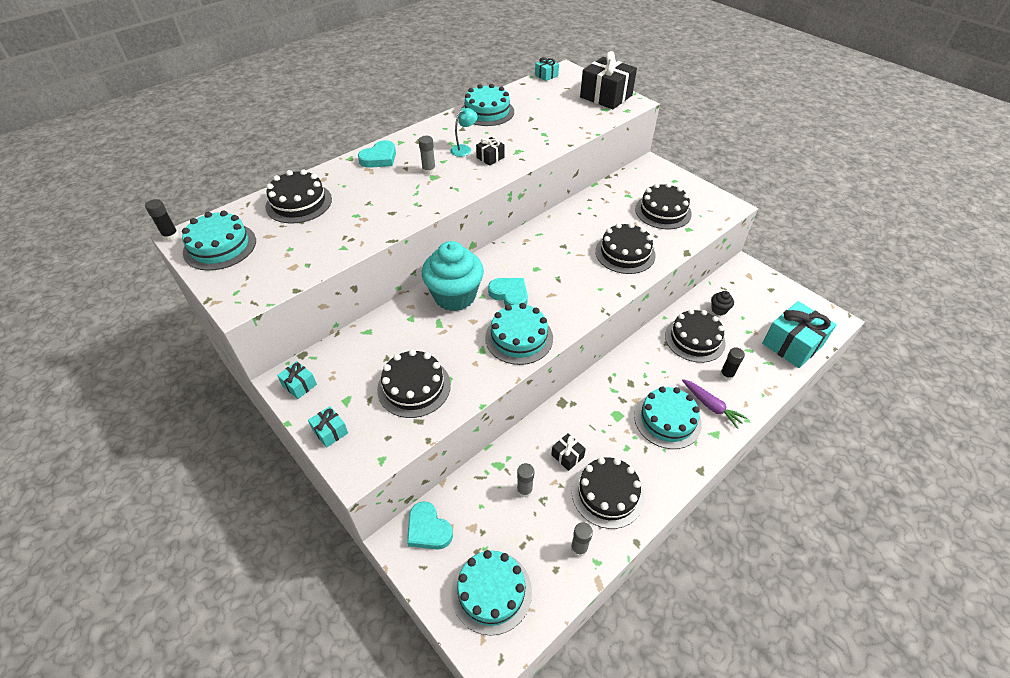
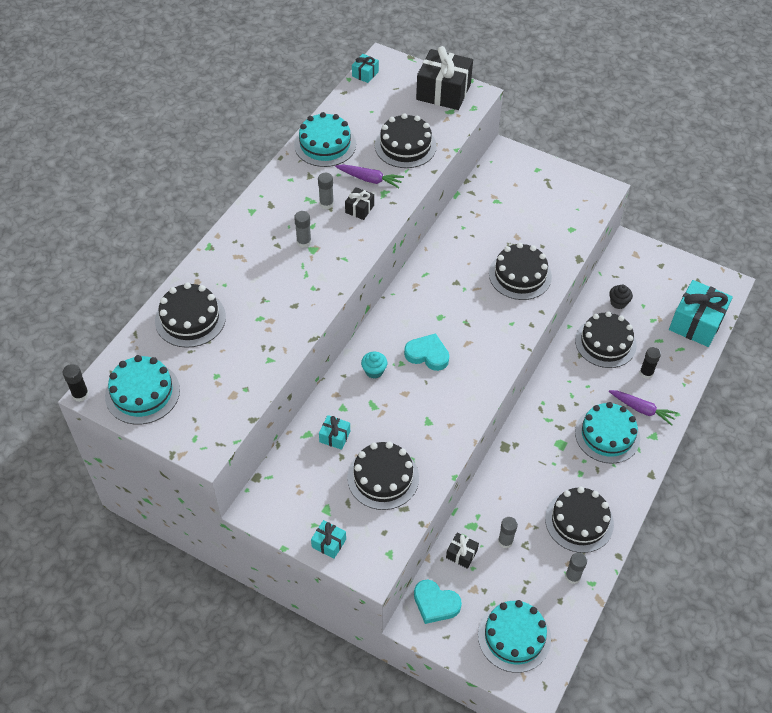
camera: 20 degrees left, 5 degrees up
turquoise gift [277,361,317,399] -> turquoise gift moved to [319,415,350,450]
turquoise heart [358,140,396,168] -> none
turquoise cupcake [422,241,484,311] -> turquoise cupcake [361,352,387,379], size x0.42
turquoise lamp [450,108,477,157] -> grey glue stick [318,173,334,209]
turquoise cake [485,303,553,365] -> none
black gift [551,433,586,471] -> black gift moved to [446,532,479,569]
black cake [635,183,692,229] -> black cake moved to [375,113,437,168]
none -> purple carrot [335,164,404,188]

